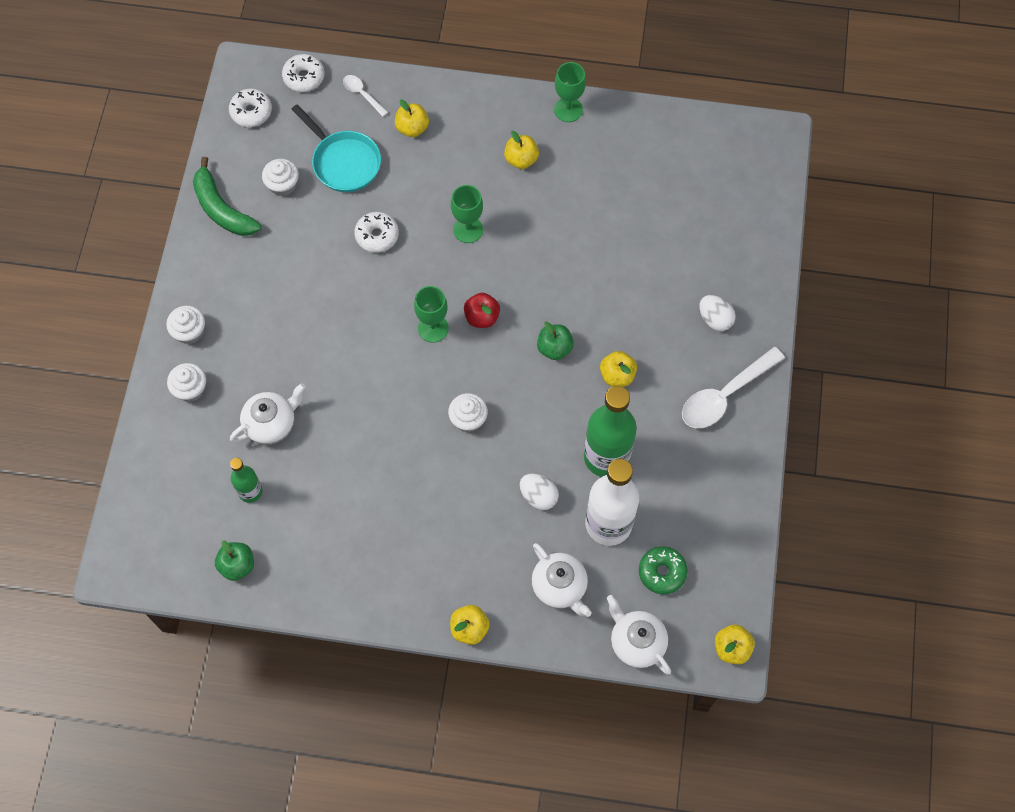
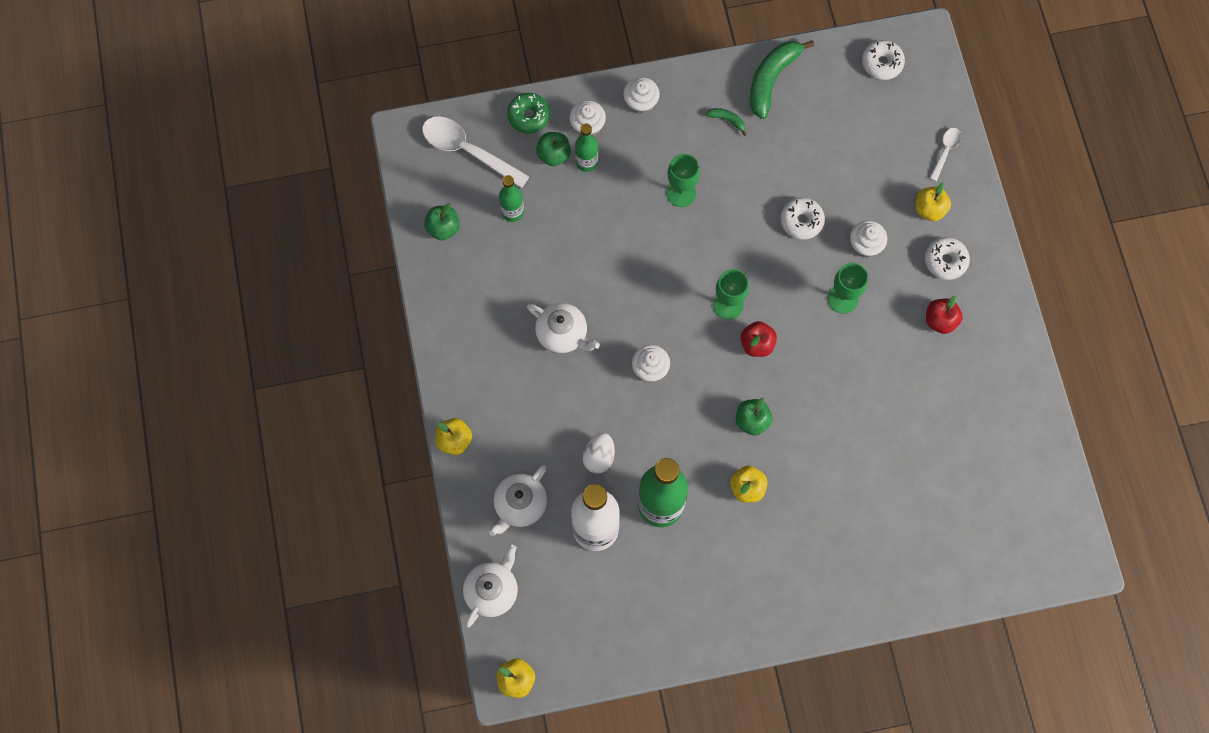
camera: 70 degrees right, 5 degrees up
white teapot [230,383,306,445] -> white teapot moved to [527,303,600,354]
white cupcake [262,159,299,196] -> white cupcake moved to [850,220,887,258]
white donut [282,54,324,92] -> white donut moved to [925,237,970,280]
turquoise pan [291,104,381,192] -> none
yellow apple [504,131,539,169] -> red apple [926,296,962,334]
green goblet [554,62,586,122] -> green goblet moved to [666,154,700,207]
green donut [639,546,688,594] -> green donut moved to [507,93,550,133]
white spoon [682,347,785,428] -> white spoon moved to [422,116,530,188]
white egg [700,295,735,331] -> none
none -> green apple [536,132,571,166]
none -> green bottle [575,123,598,172]
none -> green banana [706,108,747,136]

